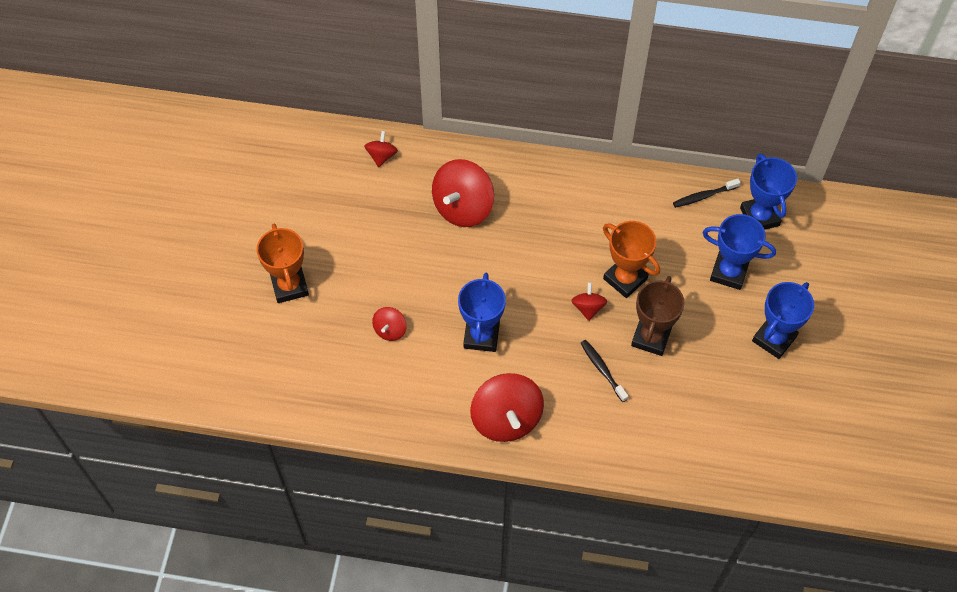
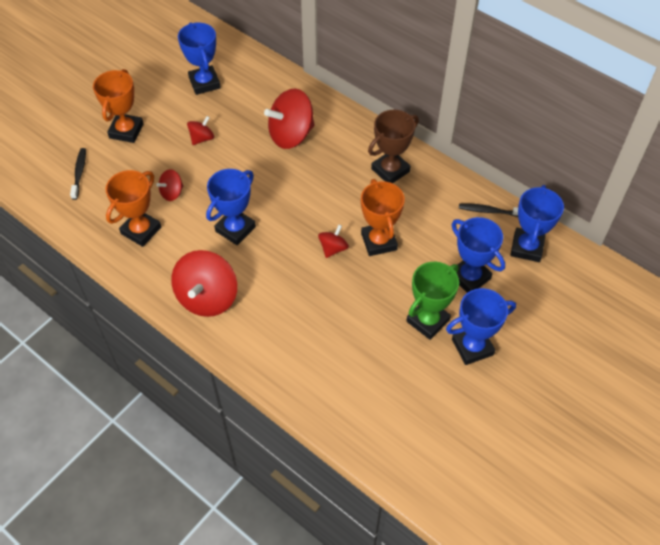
camera: 30 degrees right, 5 degrees down
red spinning top [364,131,398,167] -> red spinning top moved to [187,116,214,145]
black toothbrush [581,340,629,402] -> black toothbrush moved to [70,148,86,200]
brown trophy [631,276,685,356] -> brown trophy moved to [368,110,419,183]
none -> orange trophy [105,170,161,247]
none -> blue trophy [178,22,221,95]
none -> green trophy [406,262,459,340]

